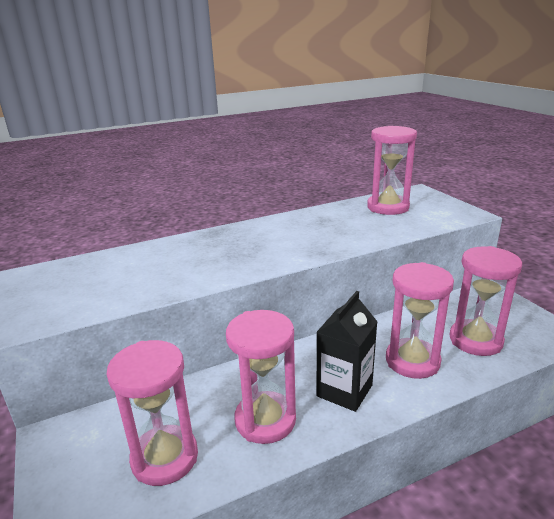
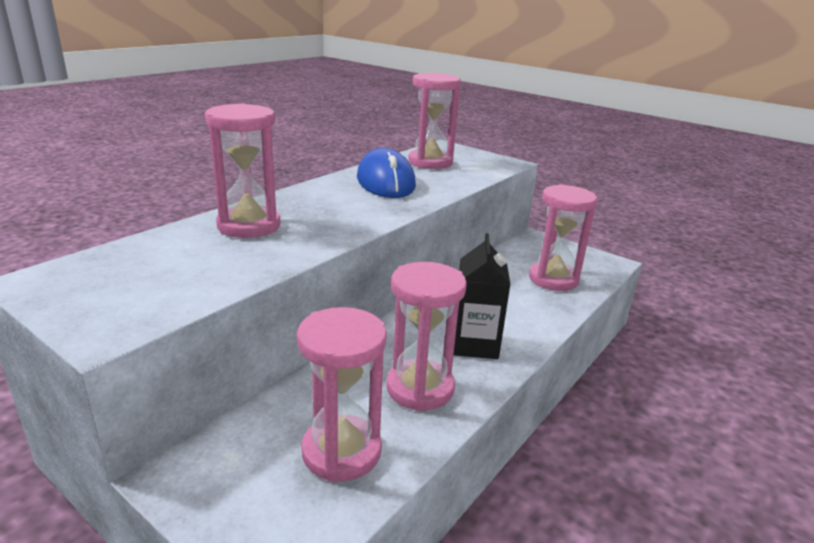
camera: 30 degrees left, 0 degrees up
pink hourglass [386,262,454,379] -> pink hourglass moved to [205,103,281,238]
none -> blue mouse [357,148,416,198]

